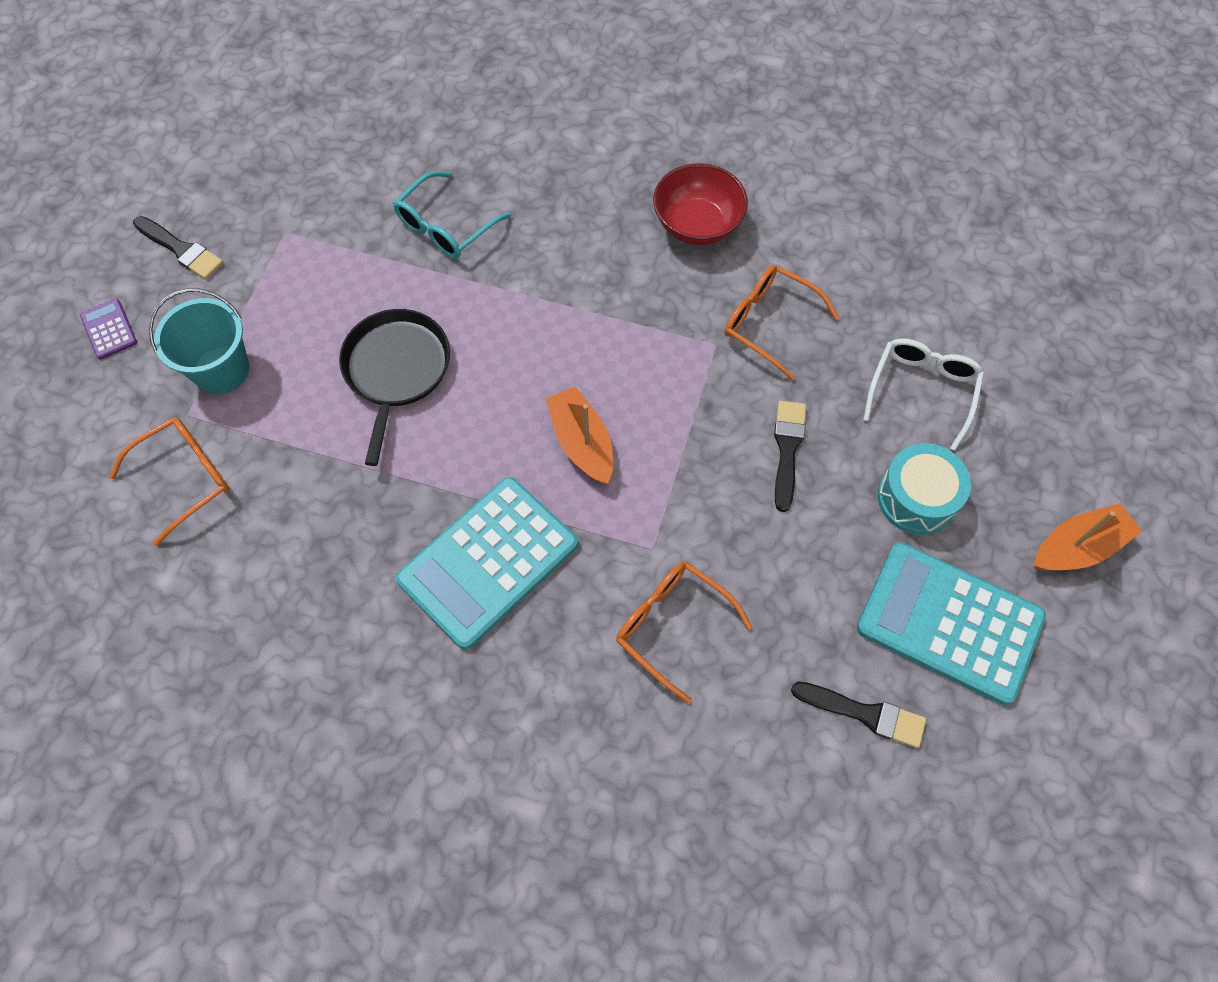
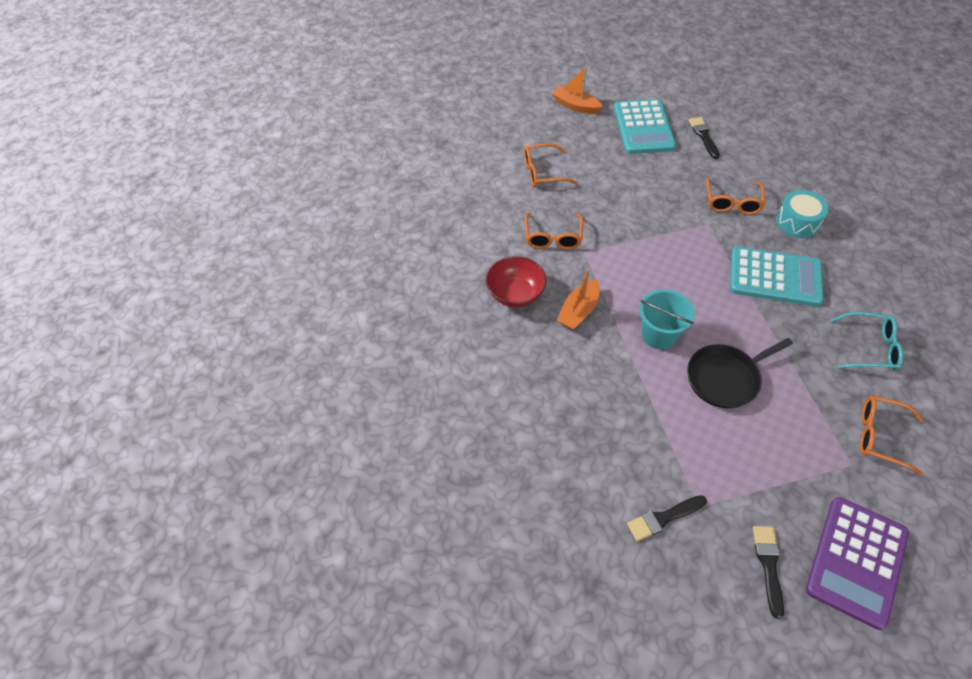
camera: 120 degrees left, 10 degrees down
purple calculator [80,298,137,359] -> purple calculator [806,497,909,630], size x2.38
turquoise bucket [149,288,249,394] -> turquoise bucket moved to [639,289,695,350]
turquoise glasses [393,171,512,259] -> turquoise glasses moved to [830,312,903,370]
orange boat [546,386,613,484] -> orange boat moved to [557,269,600,330]
black brush [774,401,806,512] -> black brush moved to [627,495,707,541]
white glasses [863,338,984,450] -> orange glasses [524,143,578,187]
turquoise drum [878,443,971,535] -> turquoise drum moved to [776,190,829,238]

